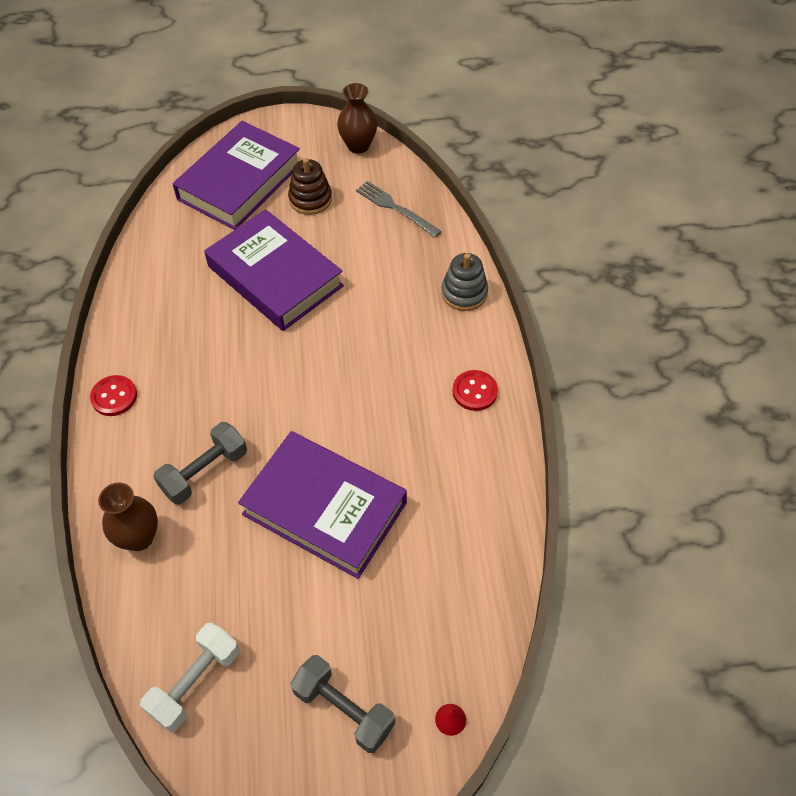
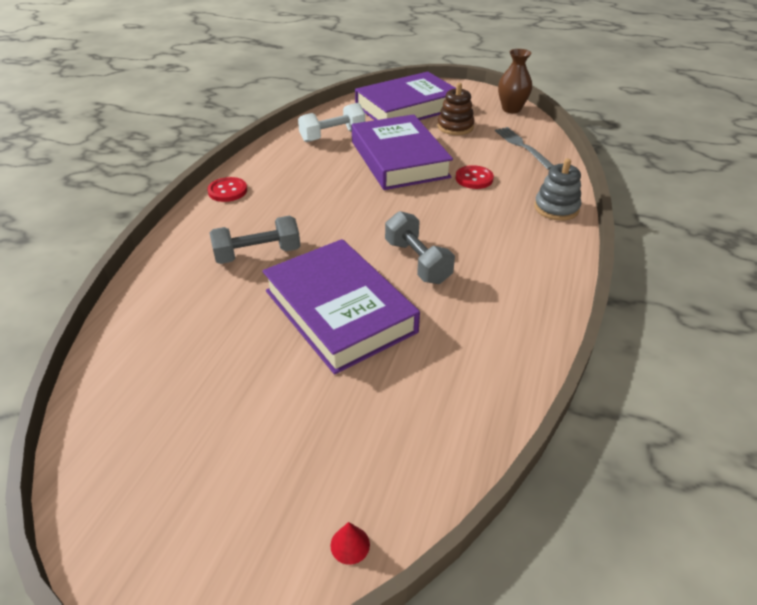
camera: 25 degrees right, 15 degrees down
brown vase [98,482,158,551] -> none
white dumbbell [140,623,240,732] -> white dumbbell moved to [298,103,365,142]
grey dumbbell [290,655,395,753] -> grey dumbbell moved to [385,211,455,284]
red button [452,370,498,411] -> red button moved to [456,165,494,189]

